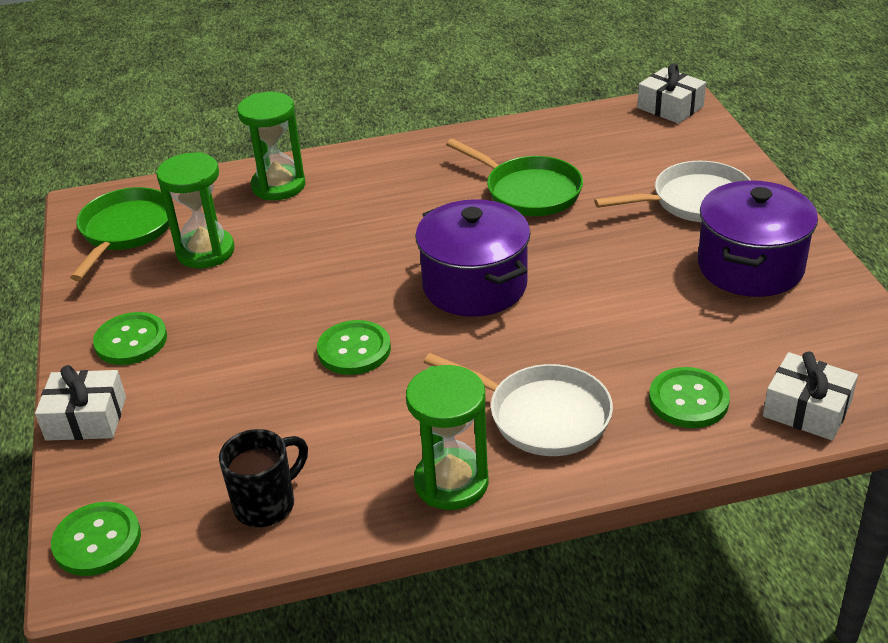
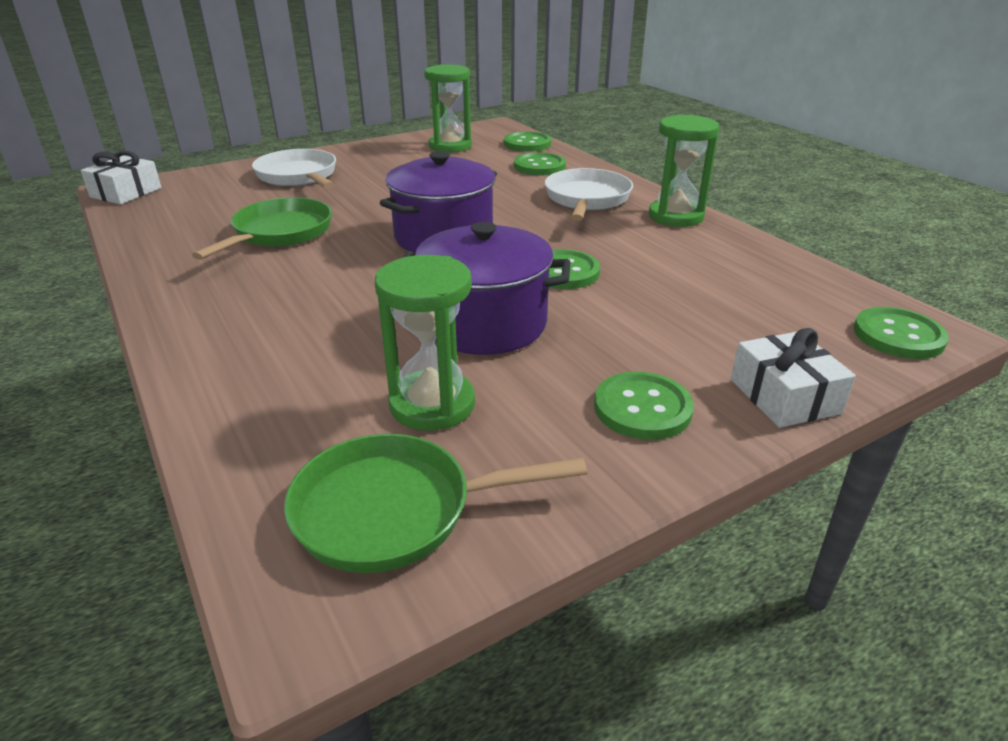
camera: 110 degrees left, 5 degrees down
black mug [219,429,308,527] -> none
green hourglass [237,92,306,200] -> green hourglass moved to [424,64,472,153]
purple pot [698,180,818,297] -> purple pot moved to [403,222,571,355]
white gift [763,351,858,440] -> green button [504,132,552,152]

